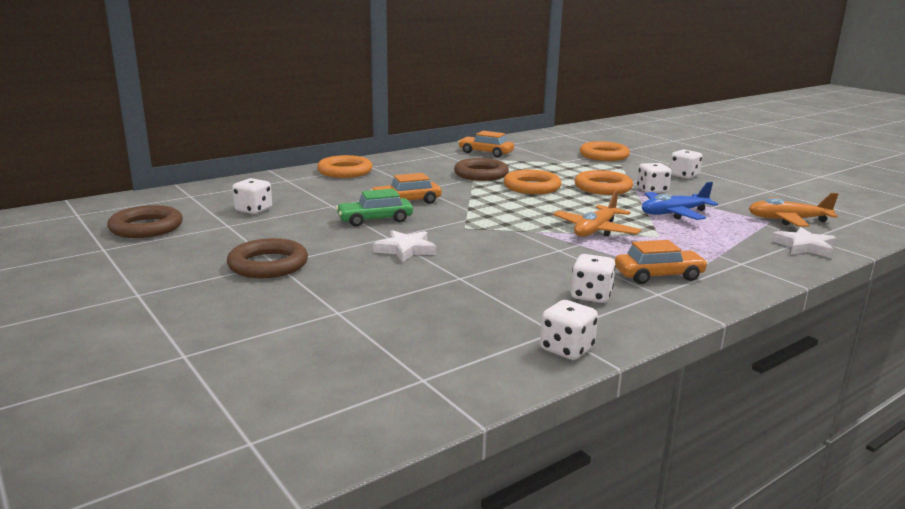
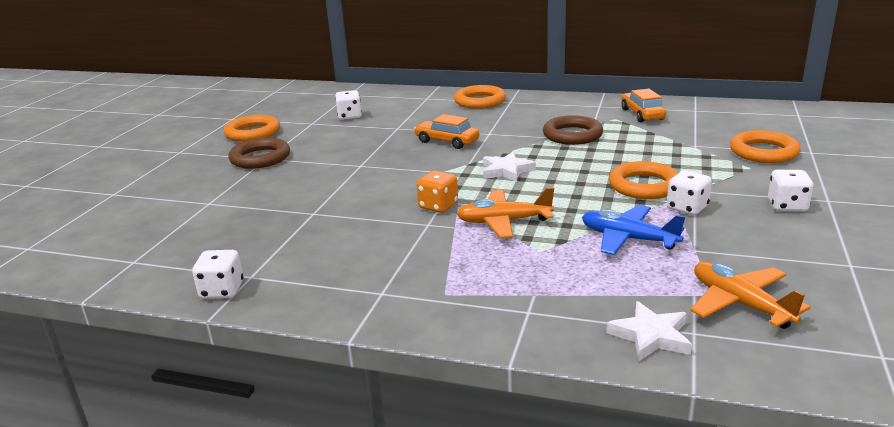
camera: 55 degrees right, 5 degrees up
brown ring [107,205,183,238] -> none
green car [336,189,413,227] -> none
white star [373,230,436,262] -> white star moved to [483,152,536,182]
orange ring [504,170,562,194] -> orange ring moved to [224,115,280,142]
white dice [571,254,616,303] -> none
orange car [615,240,708,284] -> none
none -> orange dice [416,171,458,213]

